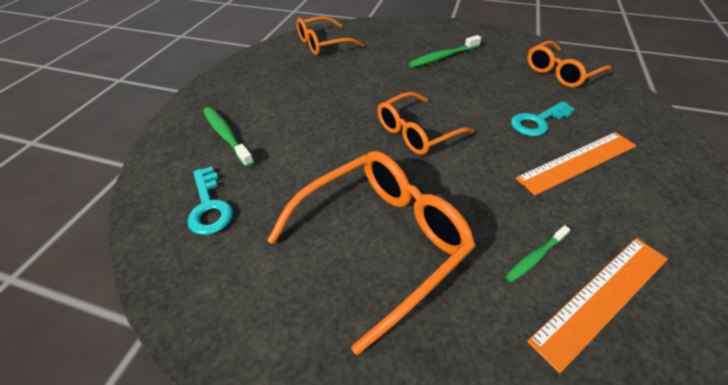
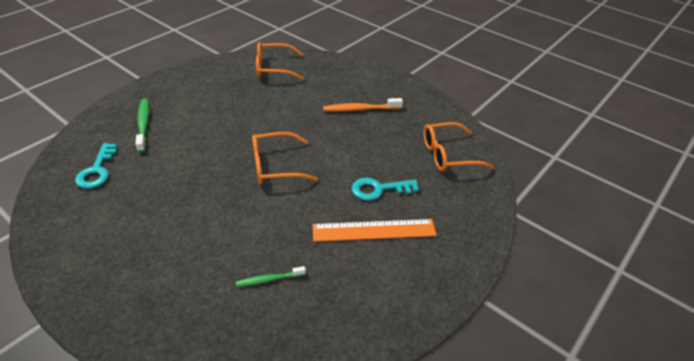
camera: 20 degrees right, 5 degrees down
orange glasses [267,151,476,355] -> none
green toothbrush [408,35,481,68] -> orange toothbrush [323,98,403,112]
orange ruler [527,238,668,373] -> none

